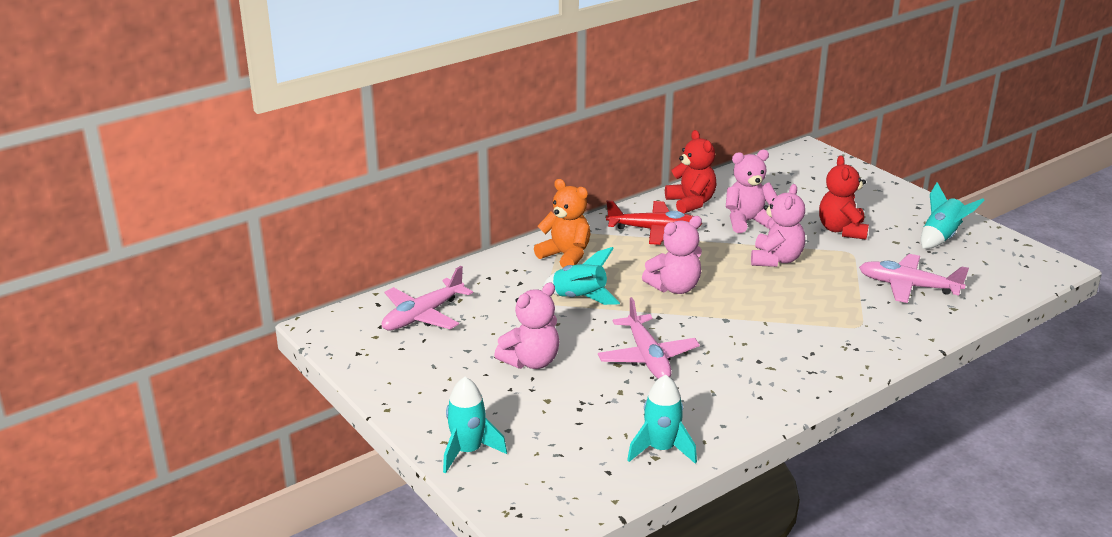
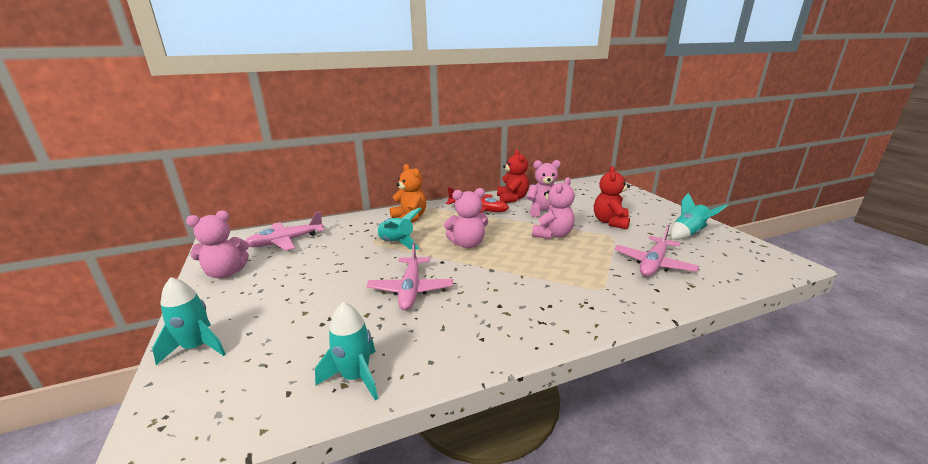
camera: 15 degrees right, 5 degrees down
pink teddy bear [494,283,560,369] -> pink teddy bear moved to [186,211,249,278]
pink plane [859,254,969,303] -> pink plane turned 90 degrees counterclockwise [614,225,699,277]

